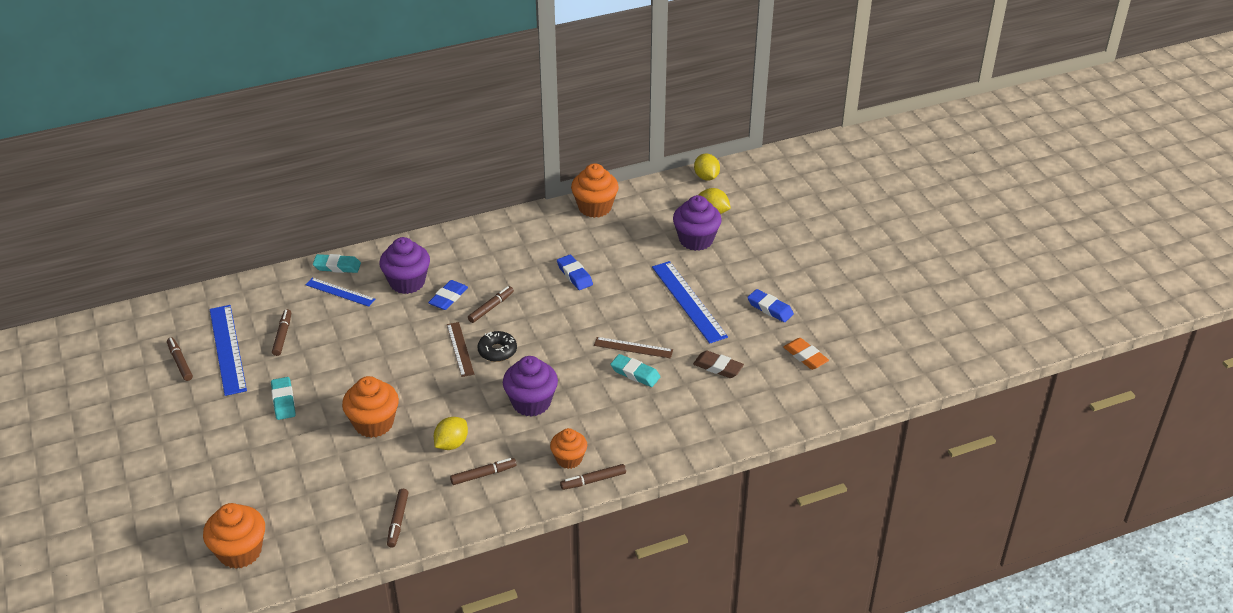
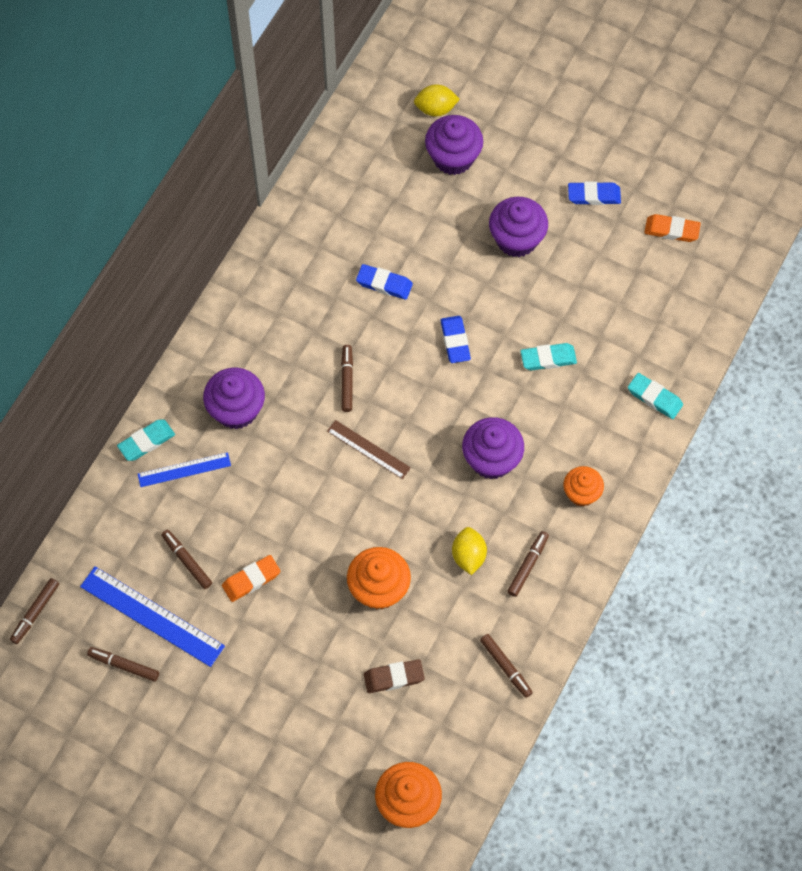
camera: 40 degrees left, 25 degrees up
turquoise eraser [271,377,296,420] -> turquoise eraser moved to [628,373,683,419]
blue eraser [428,280,468,310] -> blue eraser moved to [440,316,471,363]
black donut [478,331,517,362] -> none
brown marker [560,464,626,490] -> brown marker moved to [10,578,59,644]
orange cupcake [571,163,619,218] -> none
brown ruler [594,337,673,358] -> none
blue ruler [652,261,728,344] -> purple cupcake [489,197,548,257]
brown eraser [693,350,744,378] -> brown eraser moved to [364,659,425,693]
yellow lemon [694,154,720,181] -> none
none -> orange eraser [222,555,280,602]

